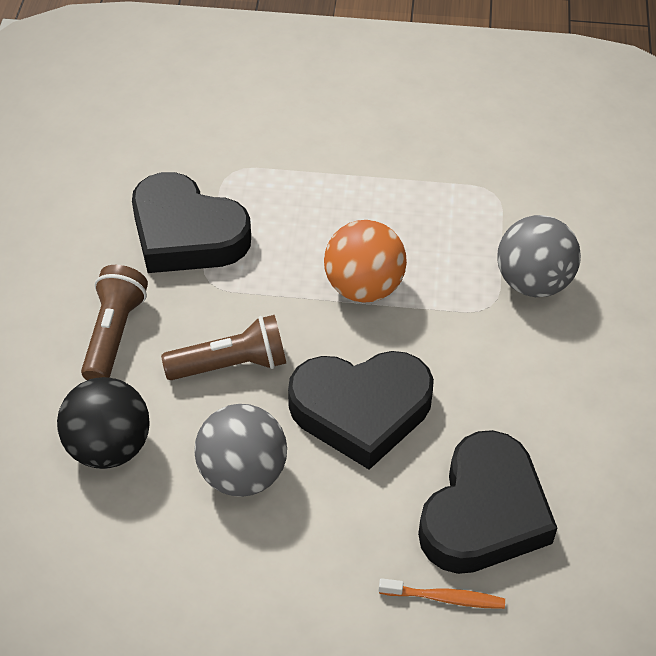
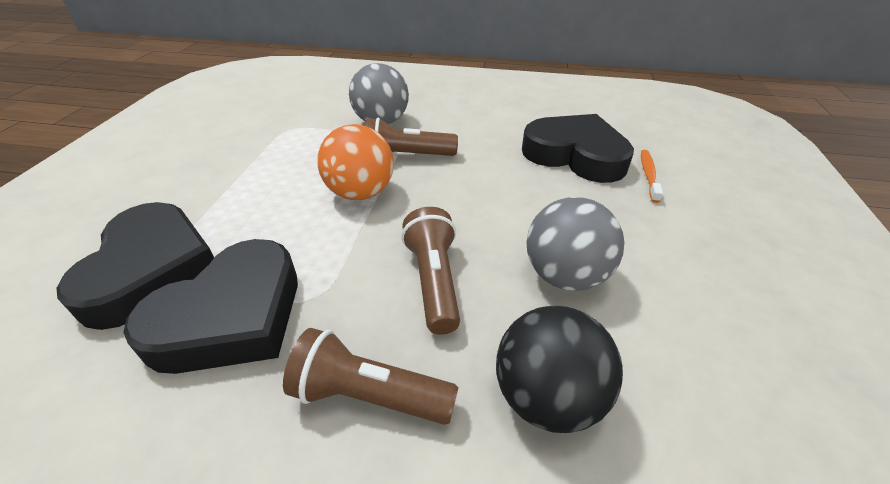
camera: 85 degrees left, 10 degrees down
black heart [288,351,434,470] -> black heart moved to [56,202,214,330]
none -> brown flashlight [365,117,458,156]

